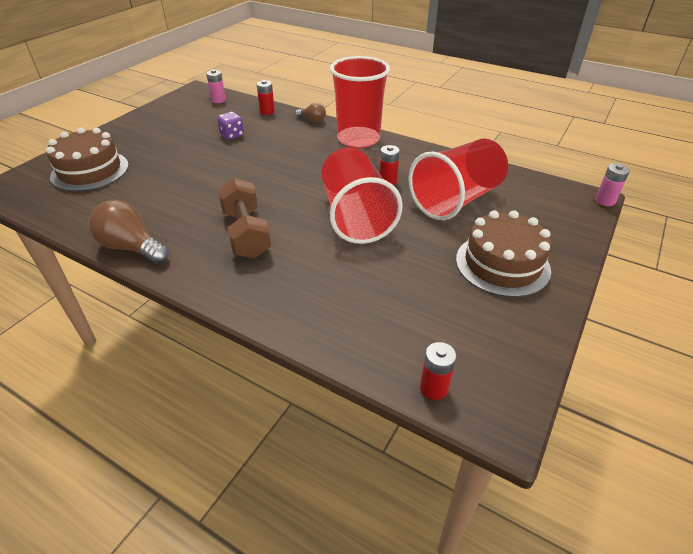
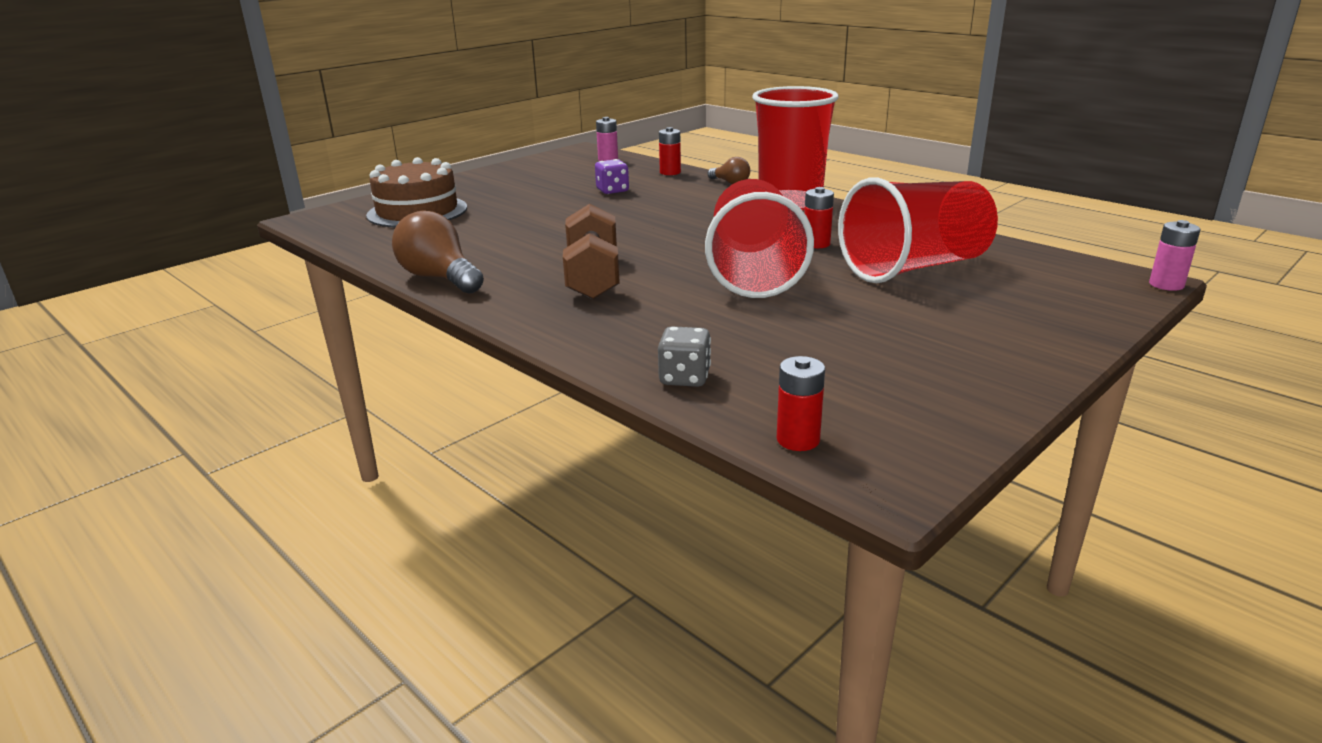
camera: 15 degrees right, 15 degrees down
brown cake [456,210,551,297] -> none
none -> grey dice [658,326,711,387]

